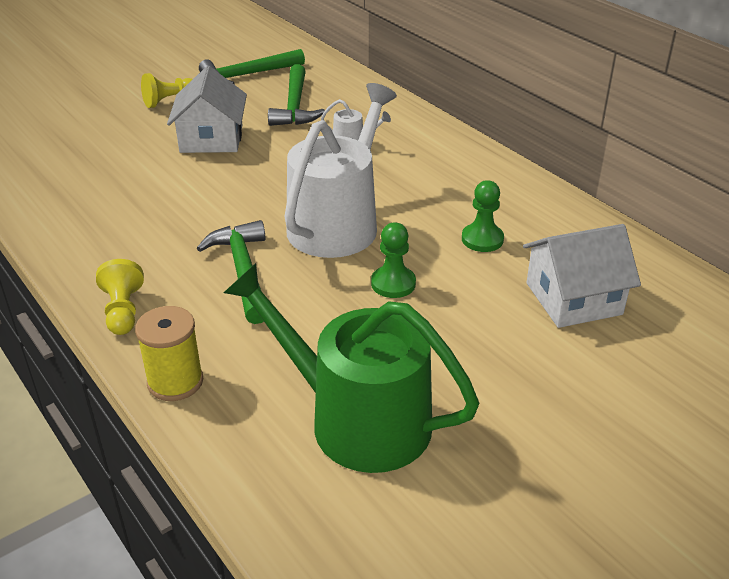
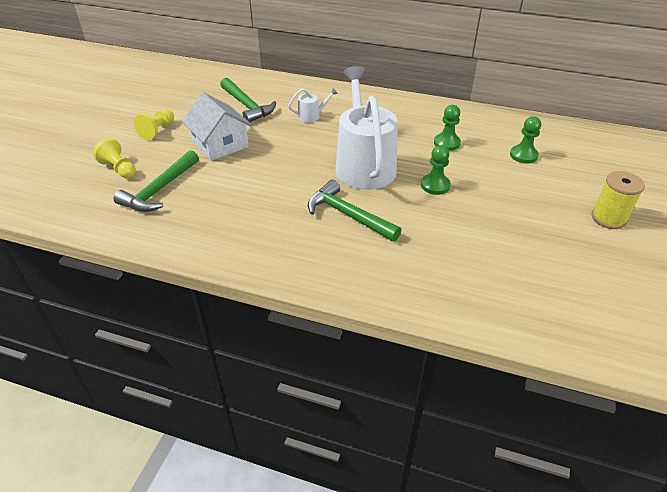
camera: 35 degrees left, 5 degrees up
yellow pawn [96,259,144,335] -> yellow pawn moved to [93,138,136,178]
yellow spool [135,306,203,401] -> yellow spool moved to [592,171,645,229]
green hammer [199,49,305,84] -> green hammer moved to [114,150,199,212]
green watering can [224,263,480,473] -> none
white house [523,224,641,328] -> green pawn [510,116,541,164]

